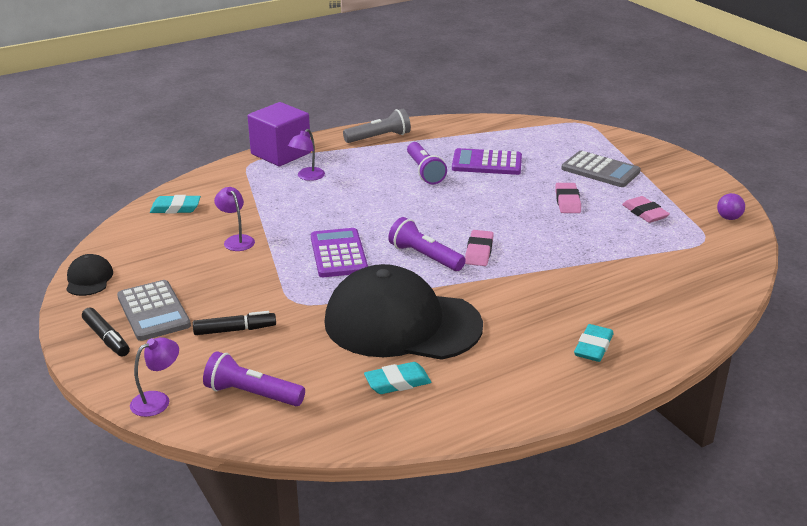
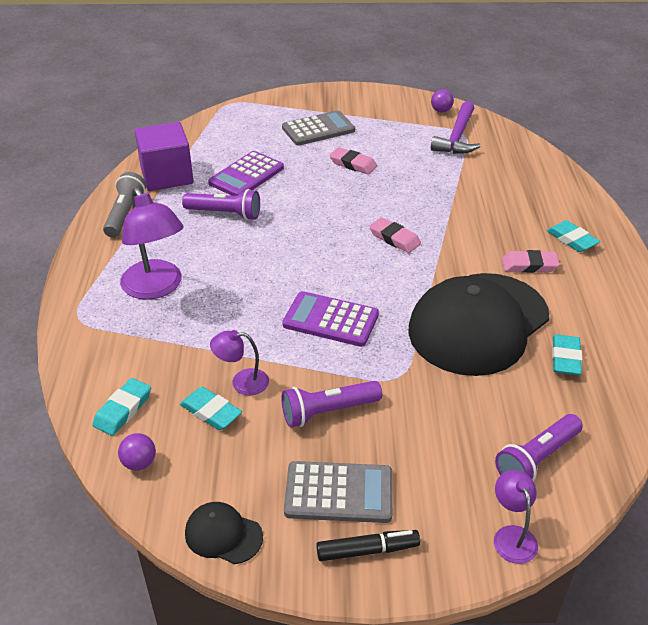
camera: 60 degrees left, 10 degrees up
black marker [193,311,276,335] -> none
purple cube [248,102,311,166] -> purple cube moved to [135,122,193,191]
purple lamp [288,129,325,181] -> purple lamp [120,187,184,300], size x1.89
purple flashlight [388,217,466,271] -> purple flashlight moved to [281,381,382,427]
pink eraser [622,196,670,223] -> pink eraser moved to [502,250,560,273]
none -> purple ball [118,433,156,471]
none -> turquoise eraser [180,387,242,430]
none -> purple hammer [431,101,481,154]

